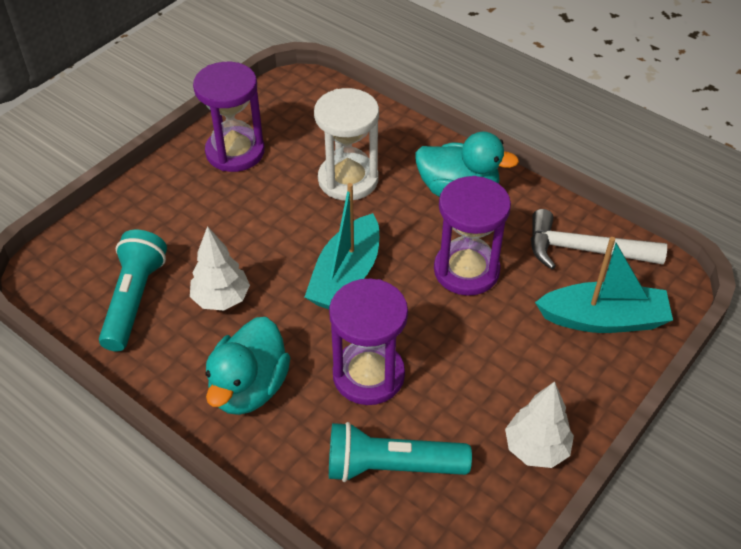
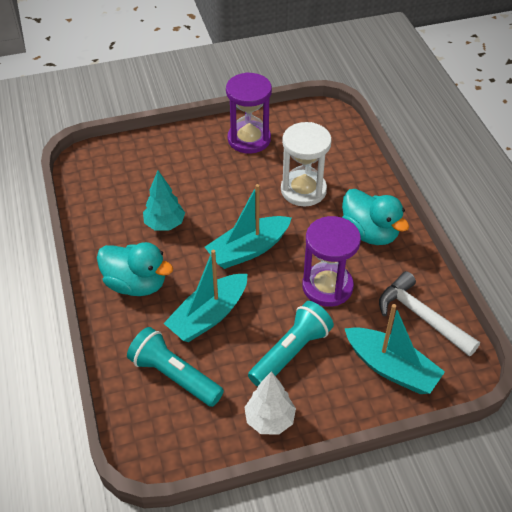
camera: 35 degrees right, 0 degrees up
turquoise flashlight [99,230,167,351] -> turquoise flashlight moved to [248,301,334,387]
white tree [190,226,250,310] -> turquoise tree [143,171,185,231]
turquoise duck [205,317,290,415] -> turquoise duck turned 120 degrees counterclockwise [97,242,173,296]
purple hourglass [329,279,408,405] -> turquoise boat [163,250,247,342]

